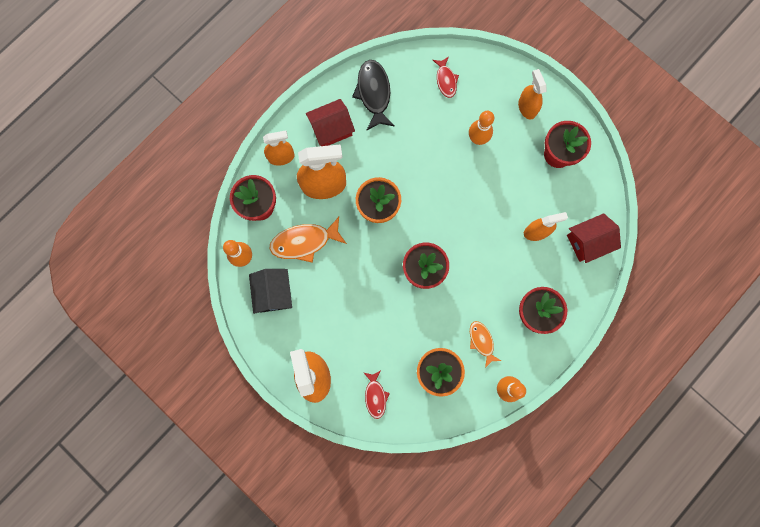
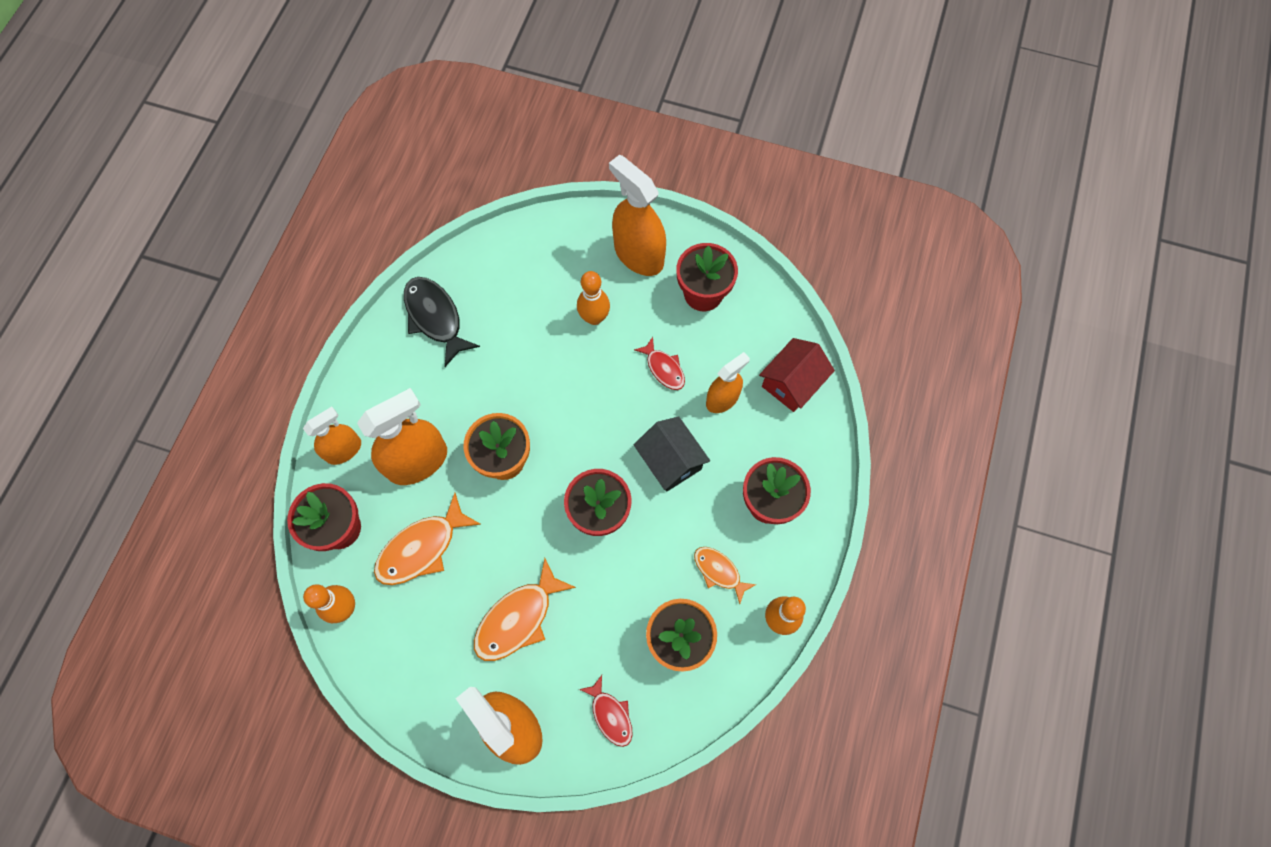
camera: 25 degrees left, 10 degrees down
black house [249,269,292,314] -> black house moved to [634,416,710,492]
red house [306,99,355,146] -> none
red fish [433,57,459,98] -> red fish moved to [634,337,685,390]
orange spray bottle [518,69,547,120] -> orange spray bottle [609,154,666,276], size x1.66
none -> orange fish [474,558,576,661]

